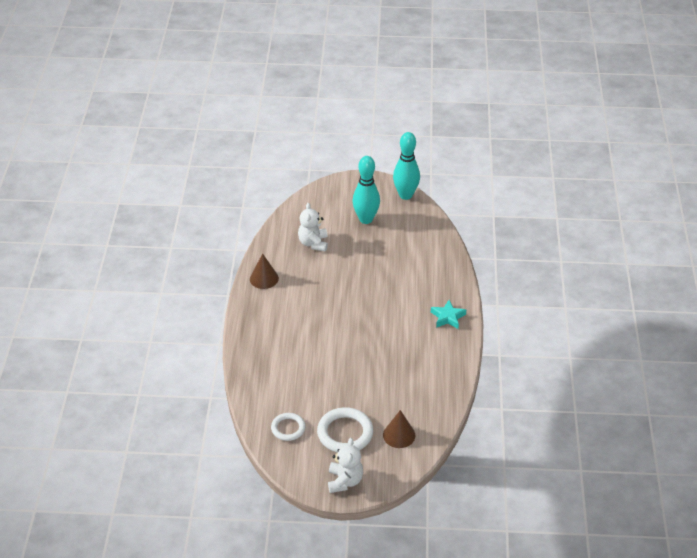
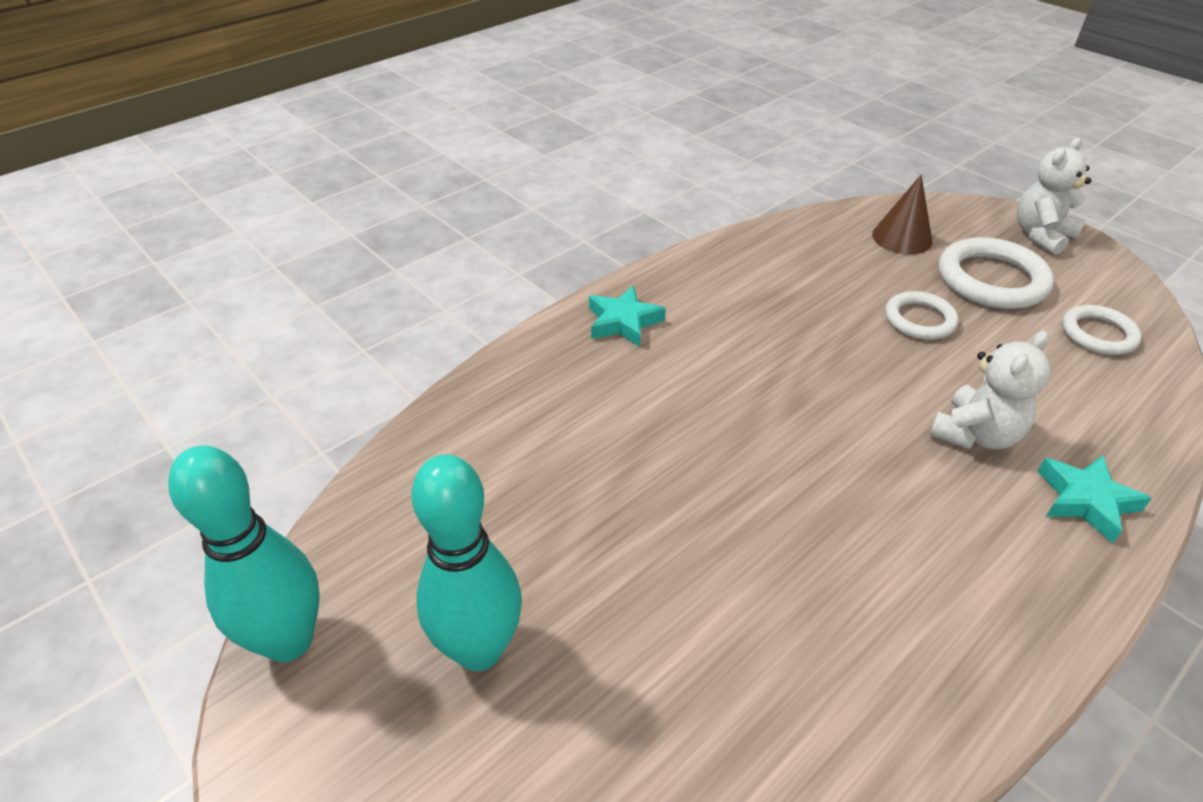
camera: 135 degrees left, 0 degrees up
brown cone [250,253,279,289] -> none
white teddy bear [298,203,328,252] -> white teddy bear moved to [929,331,1051,449]
none -> white ring [885,291,959,340]
none -> turquoise star [1038,455,1152,543]

